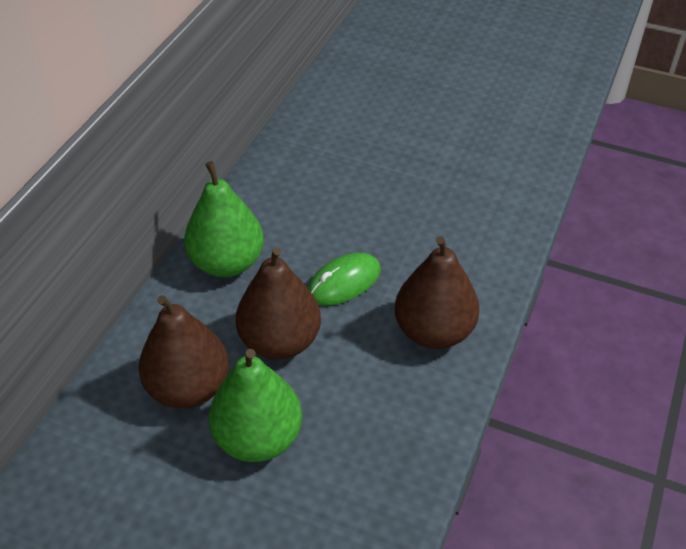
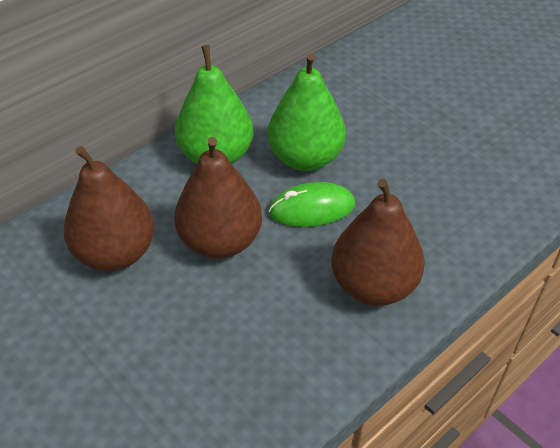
camera: 25 degrees right, 0 degrees up
green pear [209,349,302,462] -> green pear moved to [268,53,346,171]

